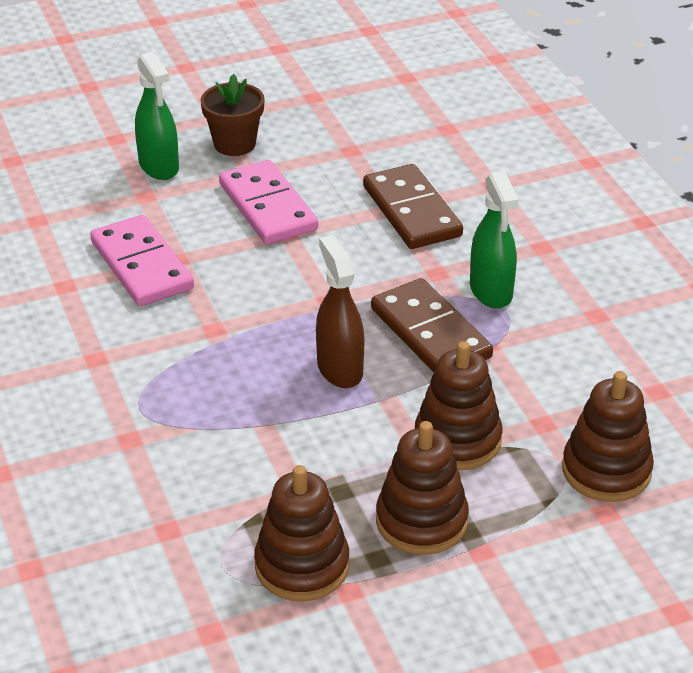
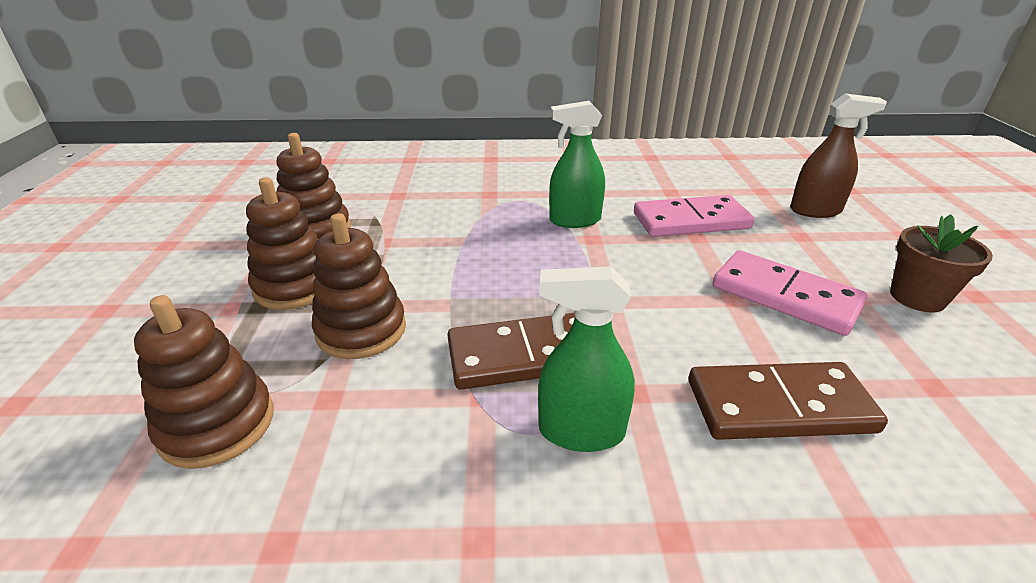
camera: 110 degrees right, 5 degrees down
green spray bottle [135,52,179,180] -> green spray bottle moved to [549,101,605,228]
pink domino [219,160,318,244] -> pink domino turned 45 degrees clockwise [713,250,867,336]
brown spray bottle [316,235,364,388] -> brown spray bottle moved to [790,93,887,218]

